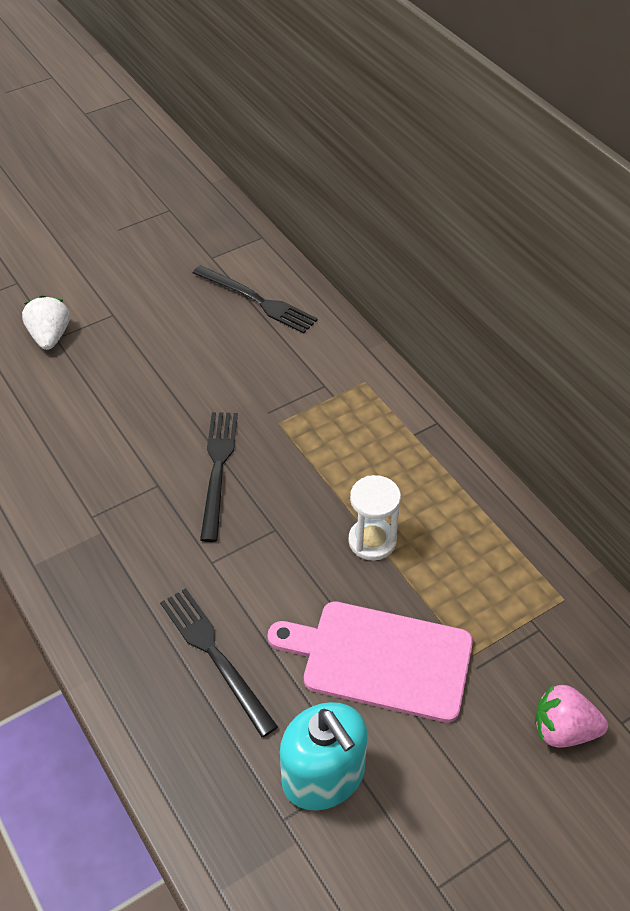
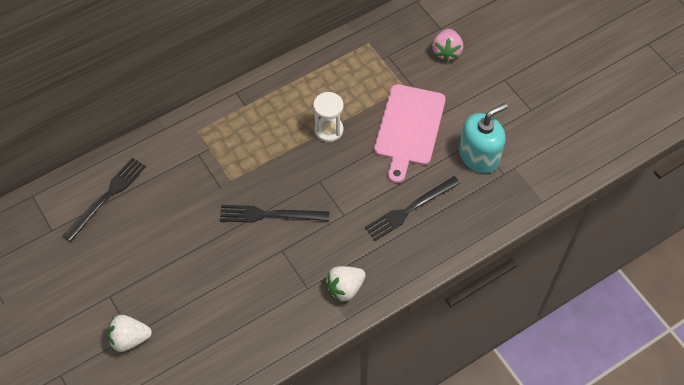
camera: 90 degrees left, 10 degrees up
none -> white strawberry [325,266,366,303]

